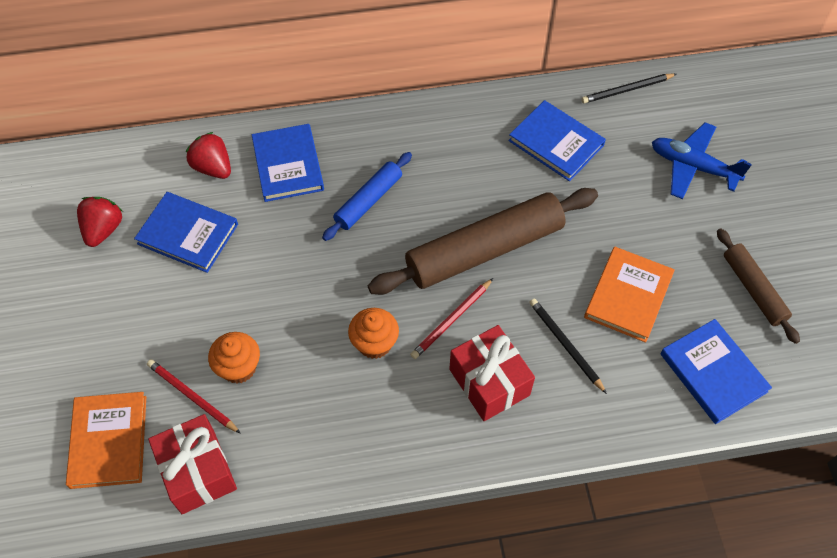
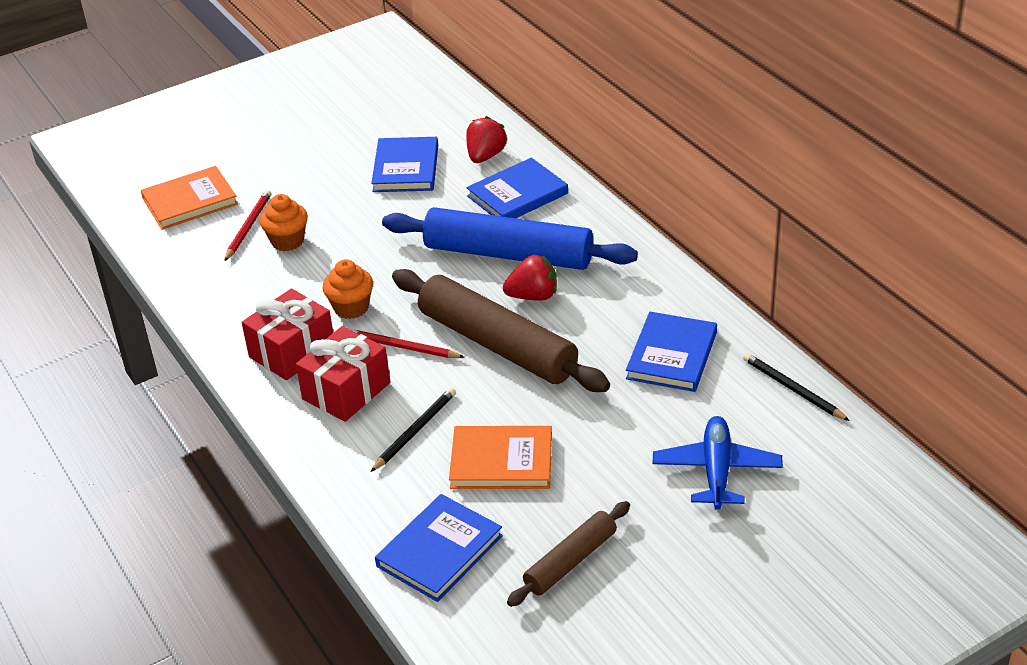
camera: 70 degrees right, 20 degrees down
red strawberry [77,197,122,247] -> red strawberry moved to [503,255,557,301]
red gift [148,414,237,514] -> red gift moved to [242,288,333,380]
blue rolling pin [322,152,412,241] -> blue rolling pin [382,207,638,270], size x1.86

